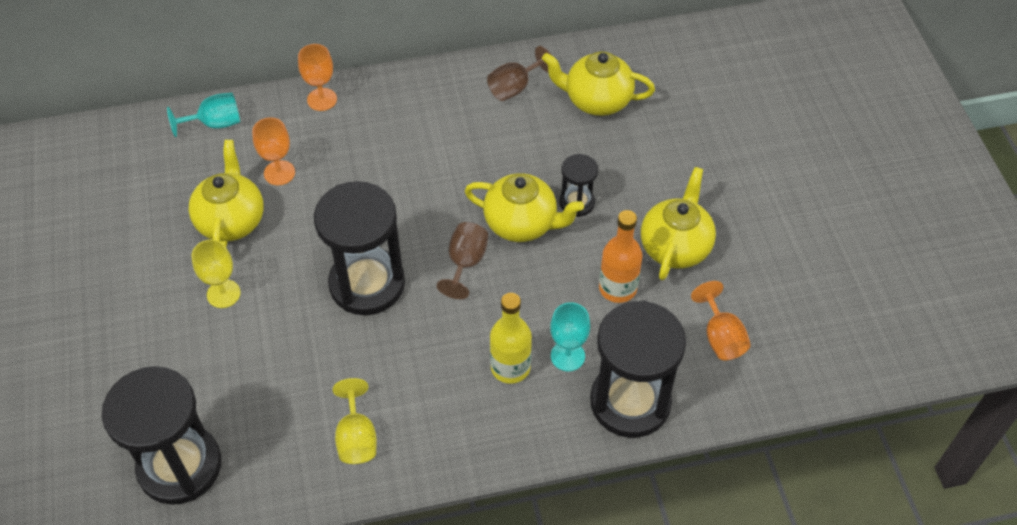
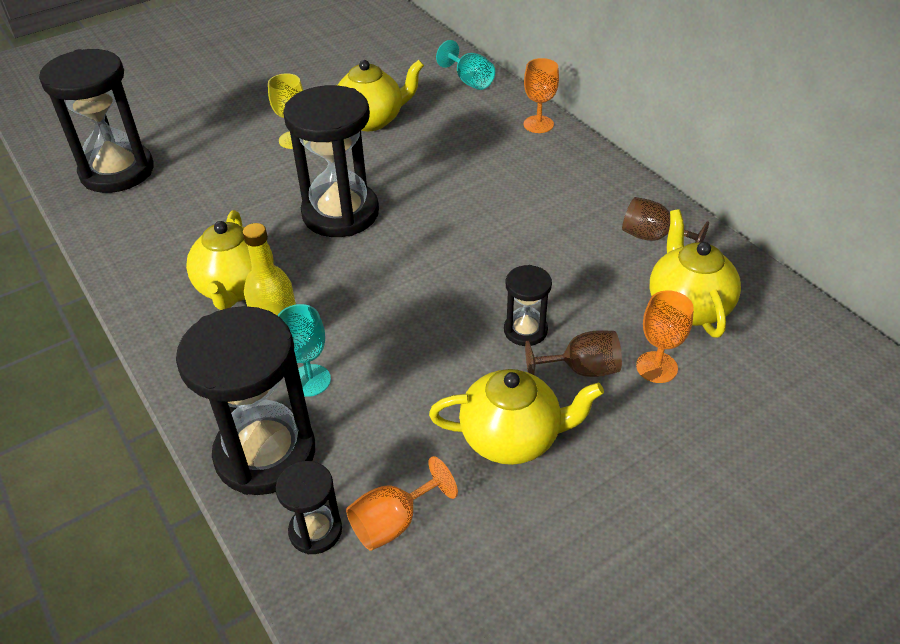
camera: 70 degrees right, 10 degrees down
orange goblet [252,117,295,185] -> orange goblet moved to [636,290,694,383]
yellow goblet [333,378,377,464] -> none
brown goblet [437,222,488,299] -> brown goblet moved to [525,330,622,377]
yellow teapot [465,173,584,242] -> yellow teapot moved to [186,210,273,310]
orange bottle [599,210,642,303] -> none
none -> black hourglass [276,461,342,554]

